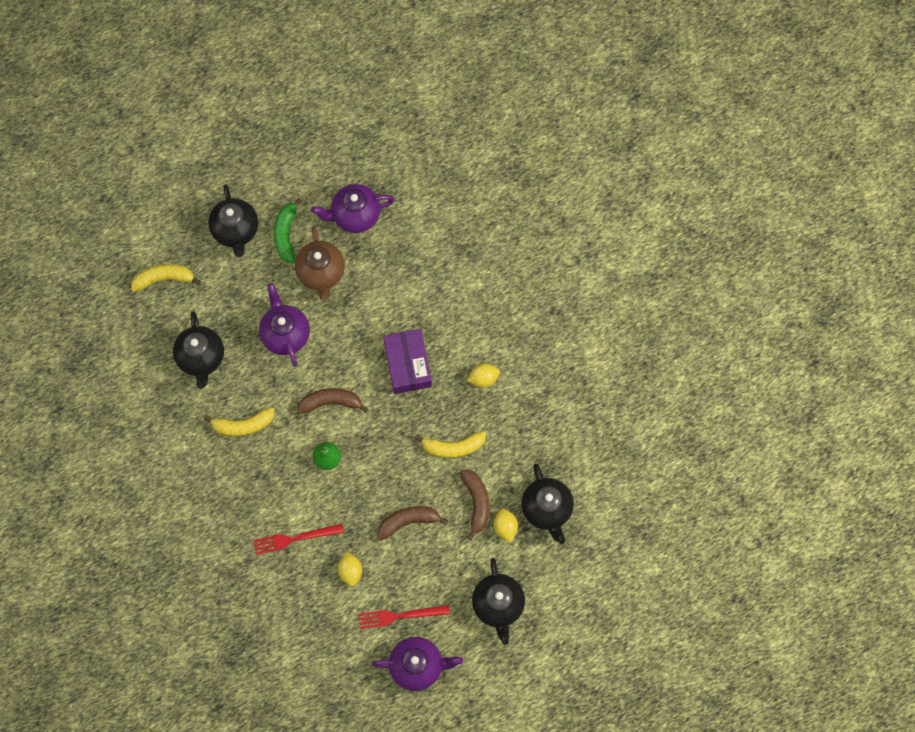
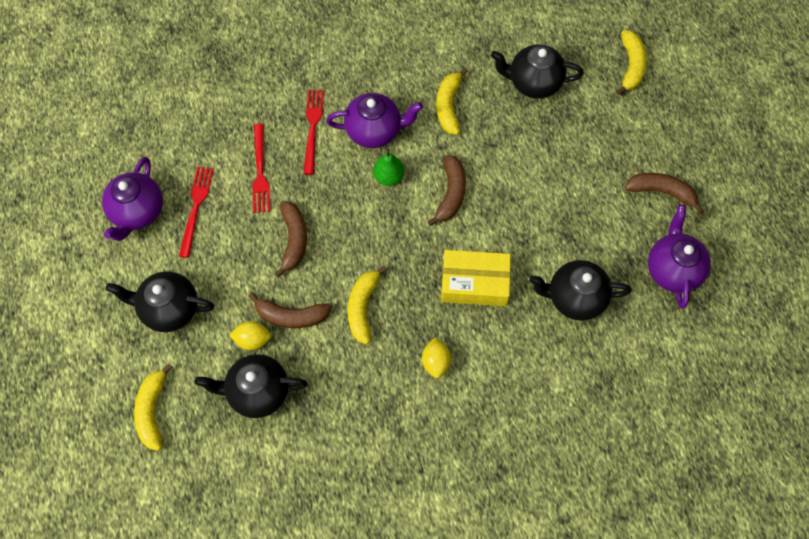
camera: 105 degrees right, 5 degrees down
black teapot [208,185,258,257] -> black teapot moved to [529,260,631,321]
purple teapot [259,283,310,367] -> purple teapot moved to [326,93,423,148]
green banana [273,198,302,263] -> brown banana [624,173,704,214]
brown teapot [295,227,345,301] -> none
yellow lemon [338,552,362,586] -> red fork [252,124,270,213]
purple box [383,329,432,394] -> yellow box [441,250,511,306]
none -> yellow banana [134,363,173,451]

